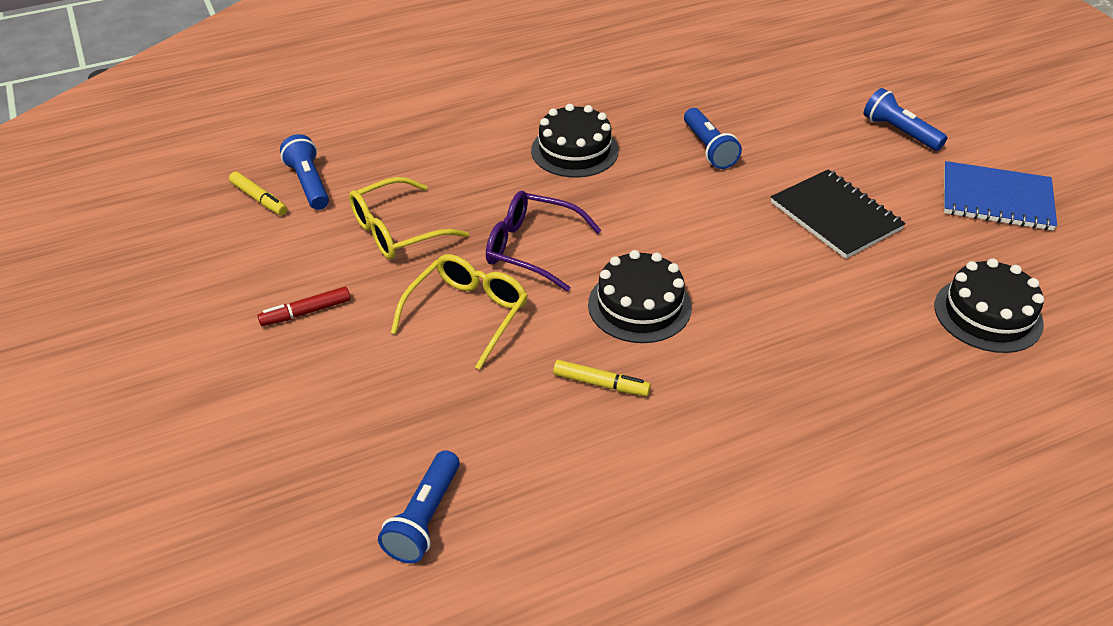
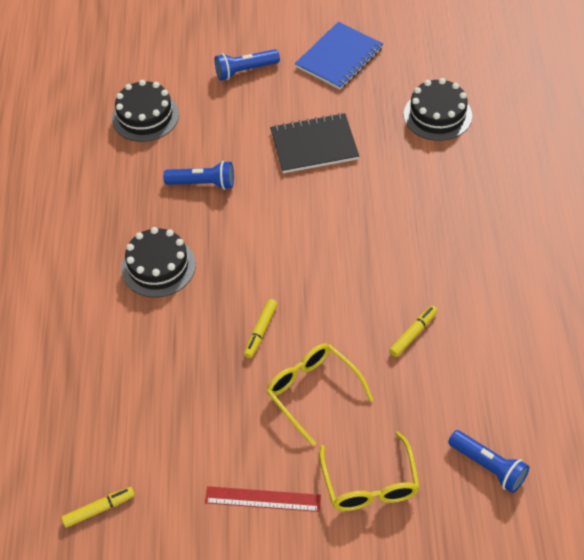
camera: 65 degrees left, 10 degrees up
red marker [257,287,351,326] -> red ruler [205,486,321,512]
blue flashlight [280,134,329,210] -> none
yellow glasses [349,177,469,260] -> yellow glasses moved to [320,431,420,511]
purple glasses [486,191,602,292] -> yellow marker [244,299,277,358]
black cake [588,250,692,343] -> black cake moved to [112,80,179,142]

